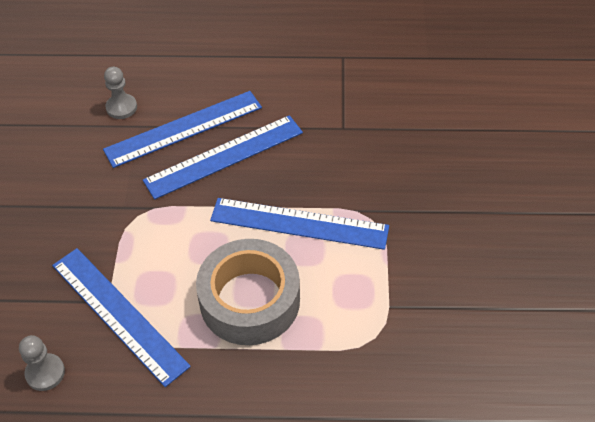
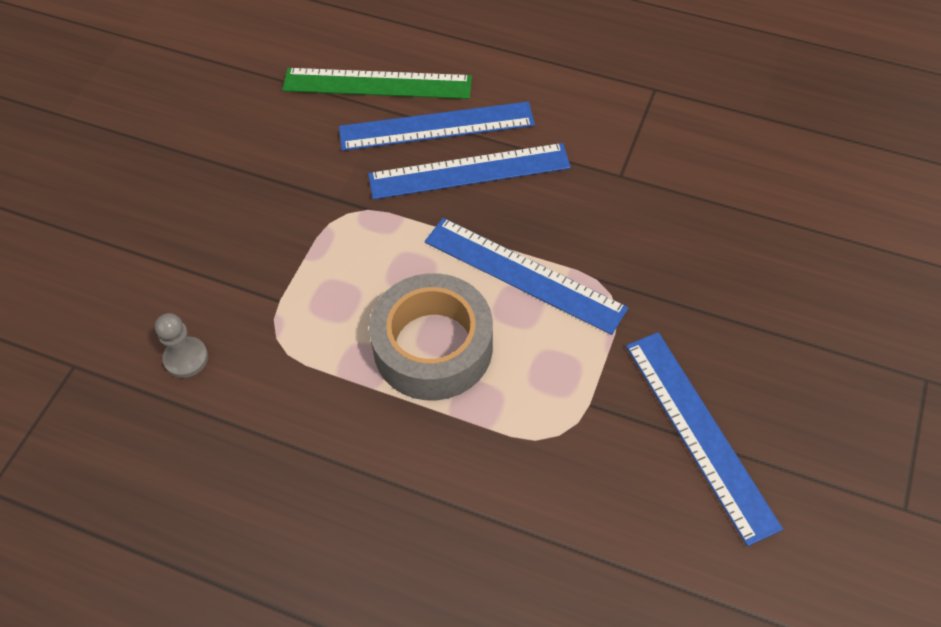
camera: 20 degrees right, 5 degrees up
blue ruler [52,248,191,387] -> blue ruler moved to [626,332,783,546]
grey pawn [104,67,137,119] -> green ruler [282,68,472,99]

